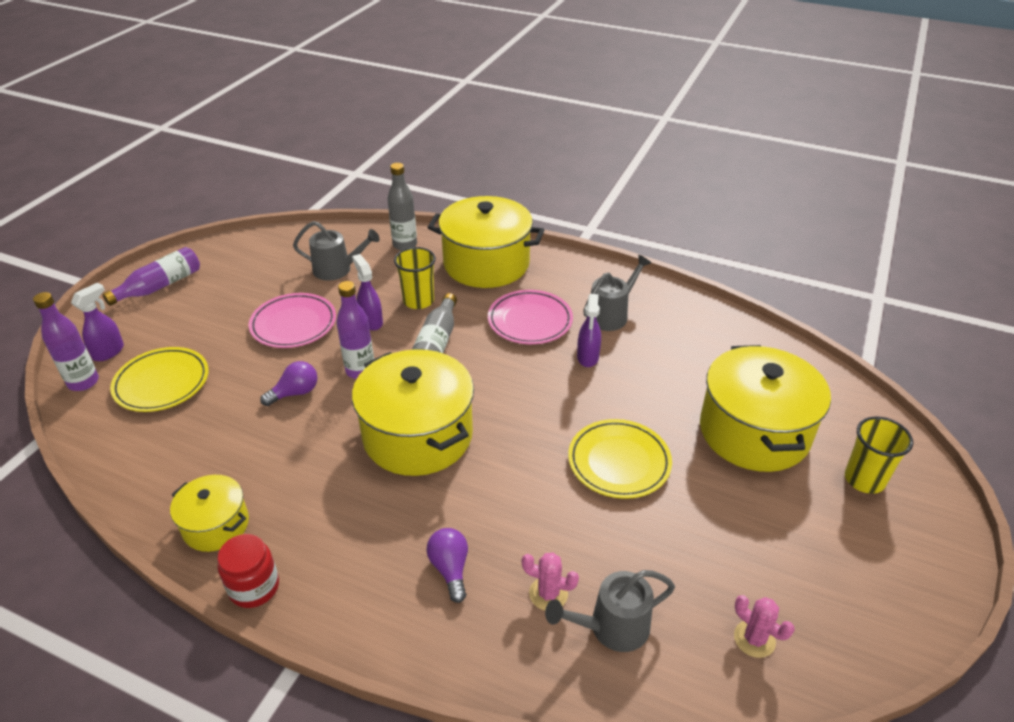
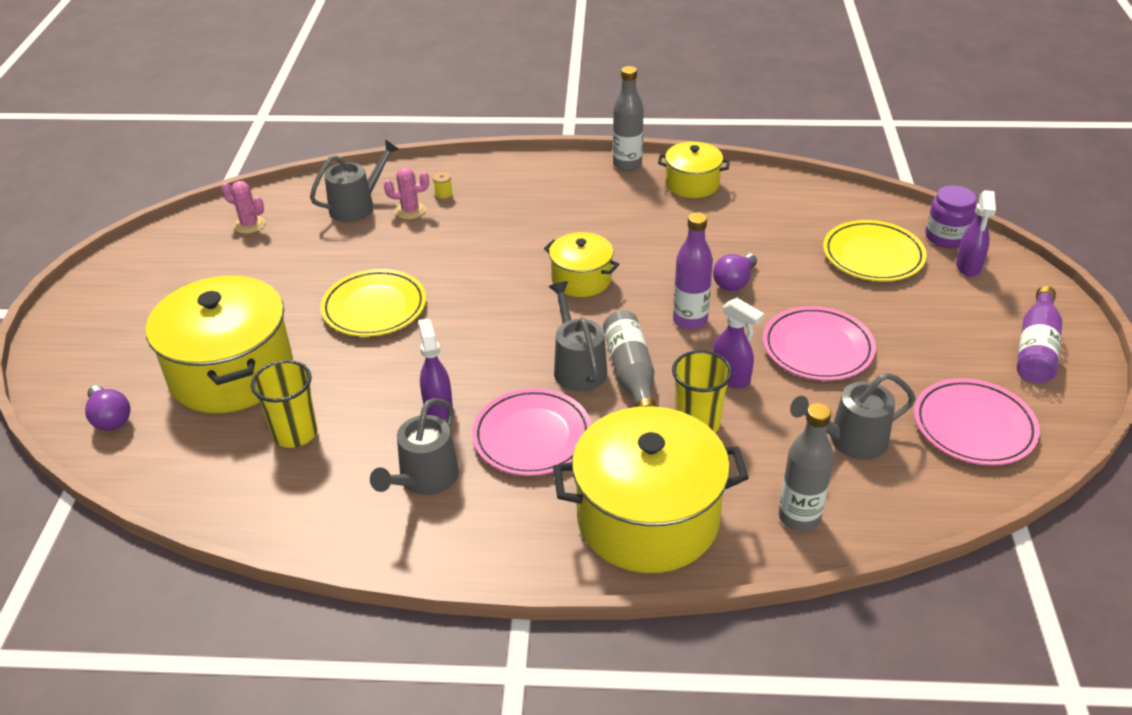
camera: 160 degrees right, 0 degrees up
purple bottle [33,292,99,391] -> purple jar [925,185,977,248]
red jar [217,534,279,608] -> grey bottle [613,66,644,171]
yellow pot [352,349,474,476] -> yellow pot [544,232,619,297], size x0.53
purple light bulb [426,528,468,603] -> purple light bulb moved to [85,385,130,431]
yellow cup [845,416,913,494] -> yellow cup moved to [251,360,317,448]
none -> yellow spool [433,172,453,200]
none -> grey watering can [549,281,607,392]
none -> pink plate [914,378,1040,466]

